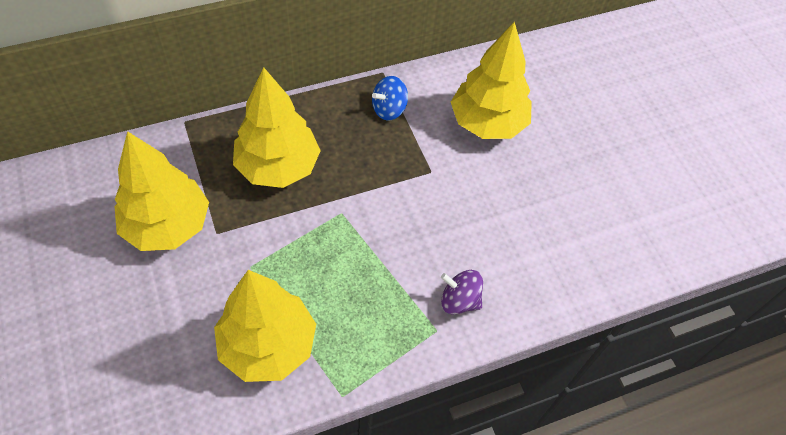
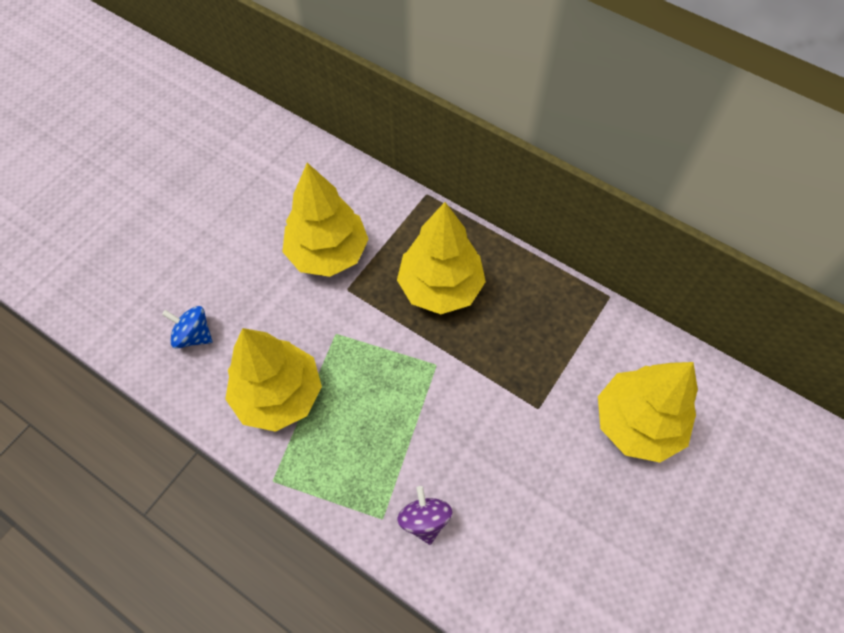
camera: 60 degrees right, 5 degrees up
blue spinning top [372,76,408,121] -> blue spinning top moved to [162,306,212,349]

